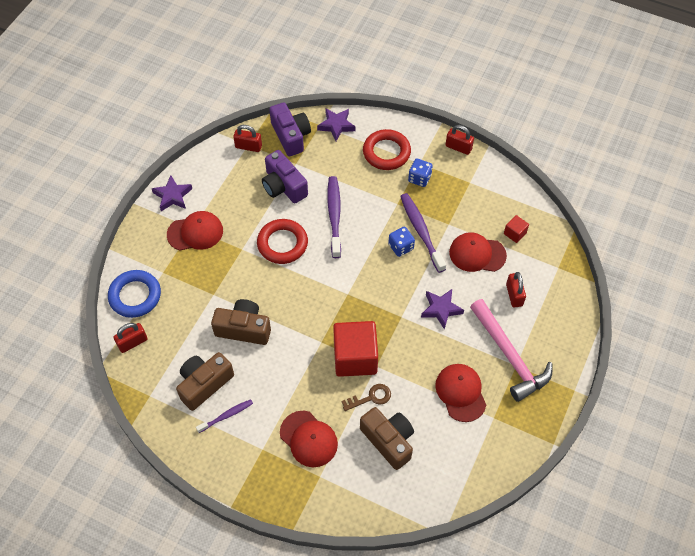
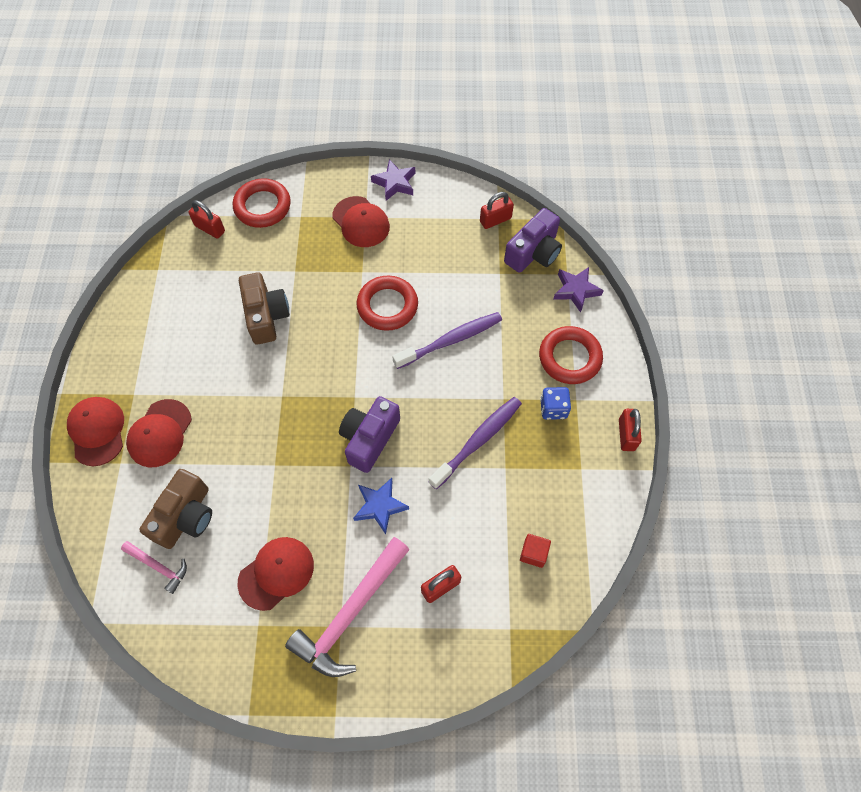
camera: 65 degrees right, 5 degrees up
blue ring [108,270,161,318] -> red ring [233,178,291,228]
brown camera [176,352,234,411] -> none
purple toothbrush [196,399,253,433] -> none
red padlock [233,125,262,152] -> red padlock turned 75 degrees clockwise [480,192,514,229]
purple camera [262,150,308,203] -> purple camera moved to [339,396,400,473]
red cube [333,321,378,377] -> none
brown key [342,384,391,411] -> none
blue dice [388,227,415,257] -> none
purple star [421,289,464,329] -> blue star [353,478,409,534]
red cap [449,232,507,272] -> red cap moved to [67,397,124,466]
none -> pink hammer [121,541,187,594]

